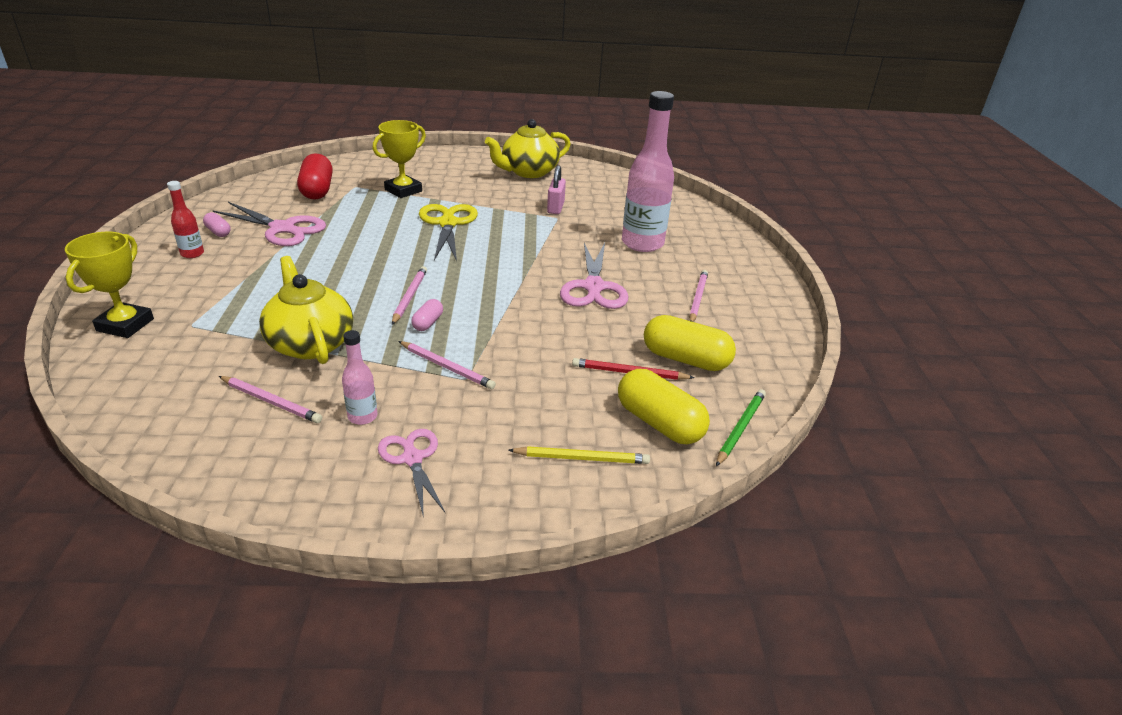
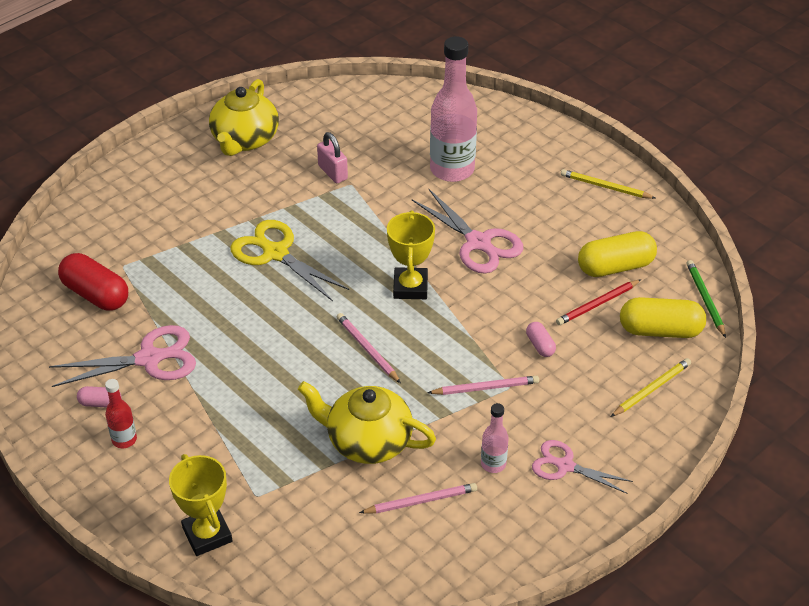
camera: 40 degrees left, 10 degrees up
yellow trophy [373,120,426,198] -> yellow trophy moved to [387,210,435,299]
pink capsule [411,299,443,331] -> pink capsule moved to [526,322,556,357]
pink pencil [689,270,708,322] -> none
none -> yellow pencil [561,169,655,199]

